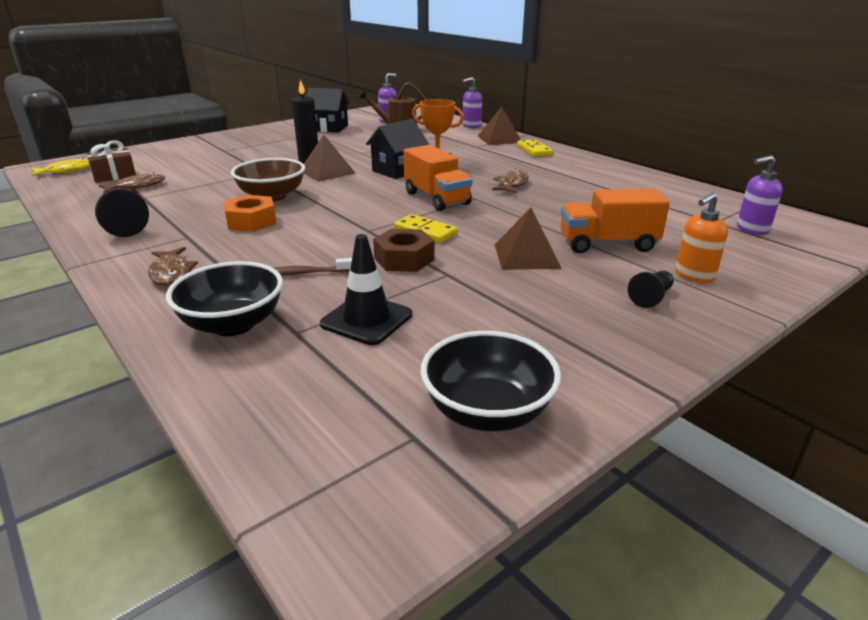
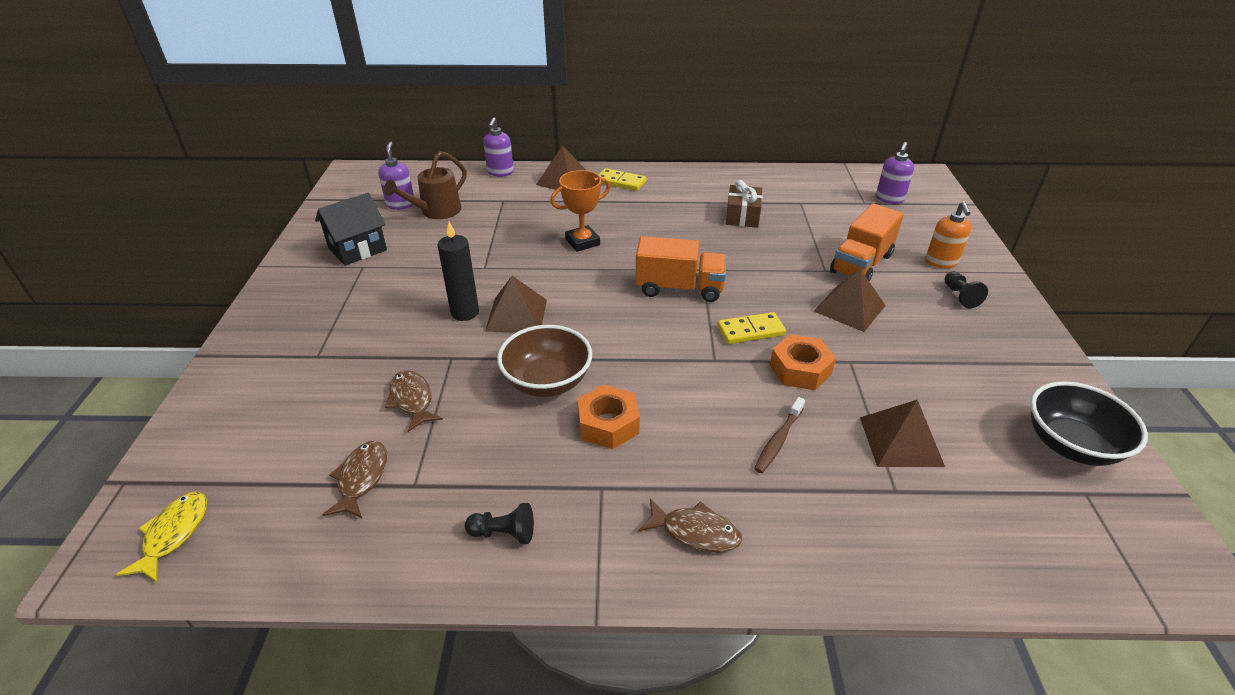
camera: 50 degrees left, 10 degrees up
brown gift [87,140,136,183] -> brown gift moved to [725,180,762,228]
black pawn [95,188,149,237] -> black pawn [465,503,534,544], size x0.61
black bowl [166,261,283,336] -> none
black traffic cone [320,234,412,345] -> brown pyramid [860,400,945,467]
black house [366,119,429,179] -> none
brown nut [373,229,434,272] -> orange nut [770,334,836,390]
brown fish [492,169,529,193] -> brown fish moved to [385,370,443,432]

